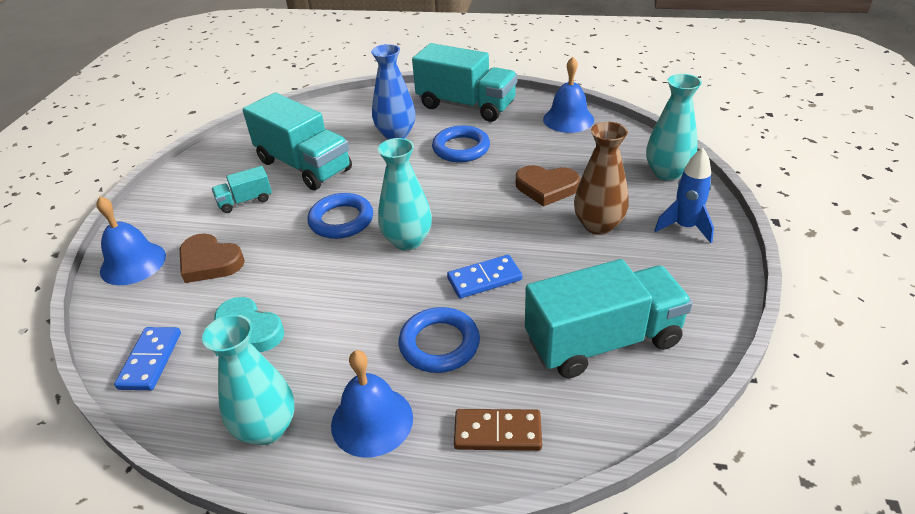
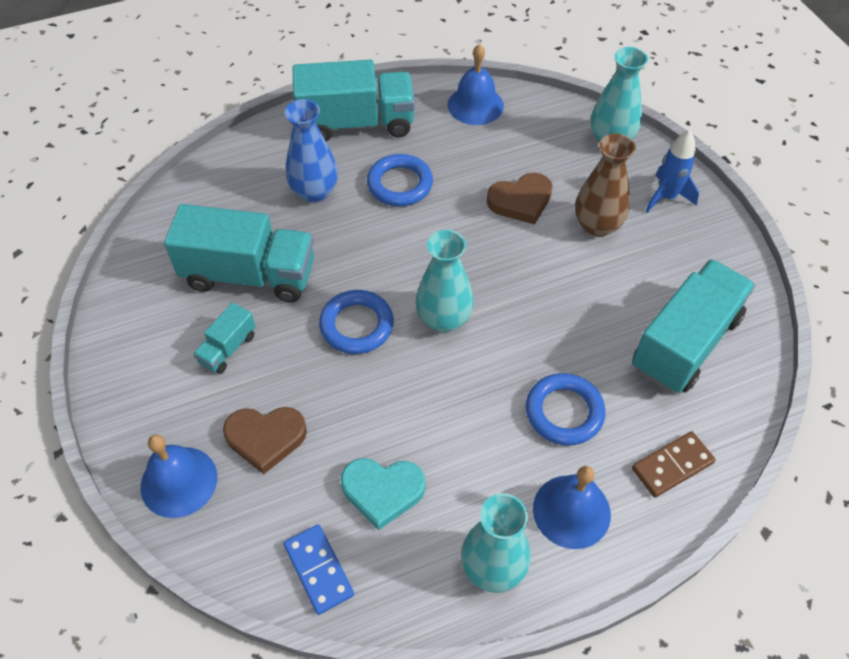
camera: 35 degrees left, 15 degrees up
blue domino [447,255,522,298] -> none

